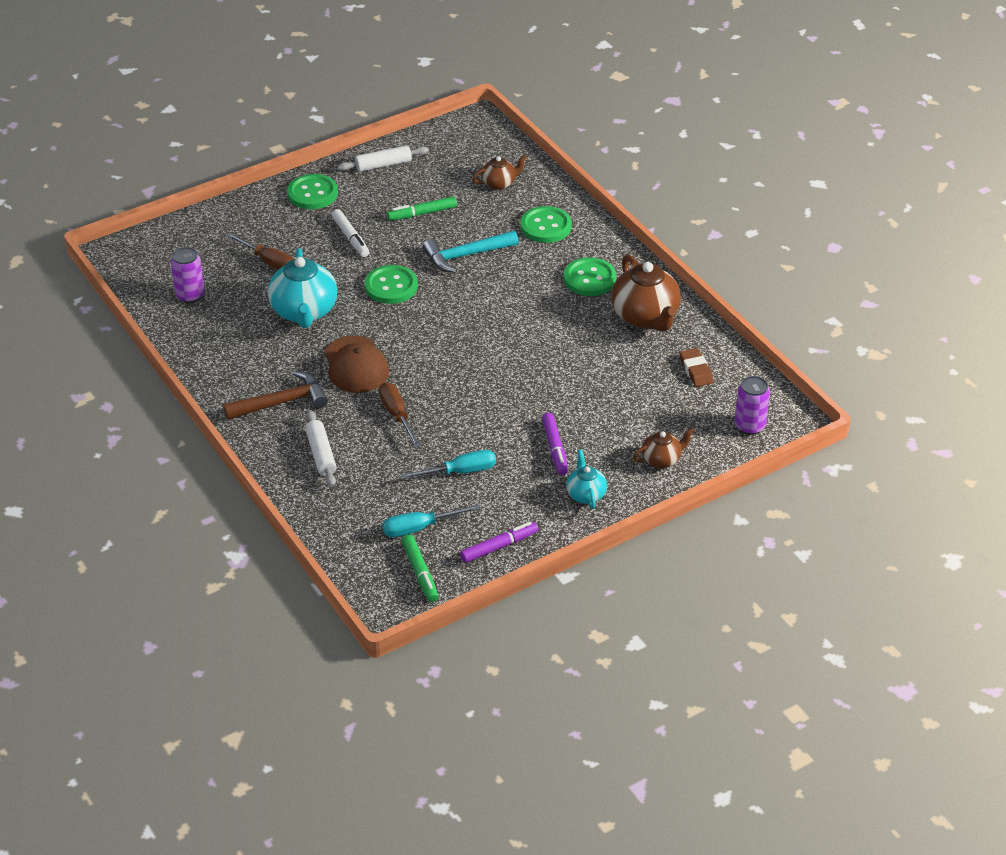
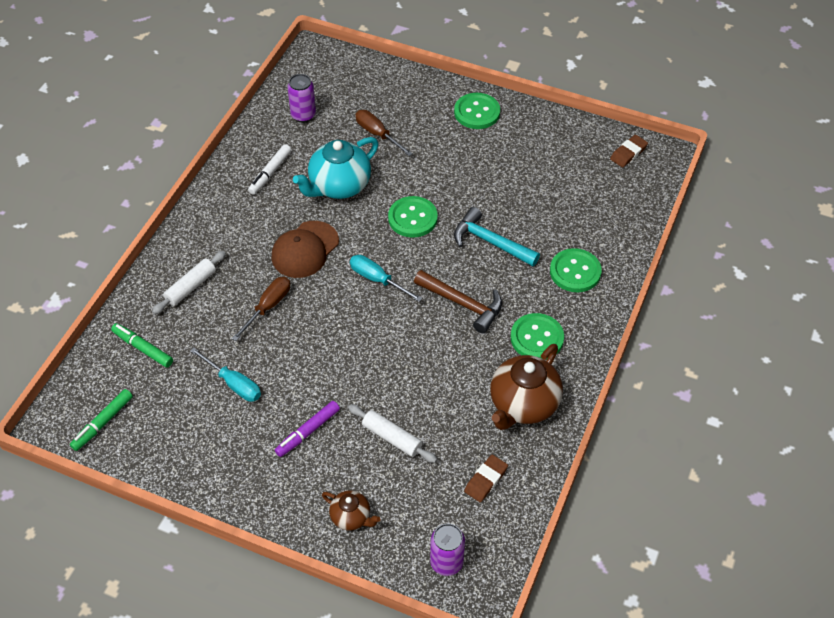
camera: 55 degrees right, 10 degrees up
brown hammer [223,371,328,420] -> brown hammer moved to [414,270,502,333]
brown screwdriver [226,233,294,270] -> brown screwdriver turned 135 degrees clockwise [355,110,413,156]
white marker [332,209,369,257] -> white marker moved to [248,144,291,195]
white rolling pin [338,145,429,172] -> white rolling pin moved to [348,404,437,463]
turquoise screwdriver [383,504,480,537] -> turquoise screwdriver moved to [350,255,422,302]
green marker [387,196,457,221] -> green marker moved to [111,323,173,368]
purple marker [460,522,538,563] -> none
brown teapot [473,155,527,190] -> none
turquoise teapot [566,450,607,509] -> none
none -> brown eraser [610,135,648,168]

